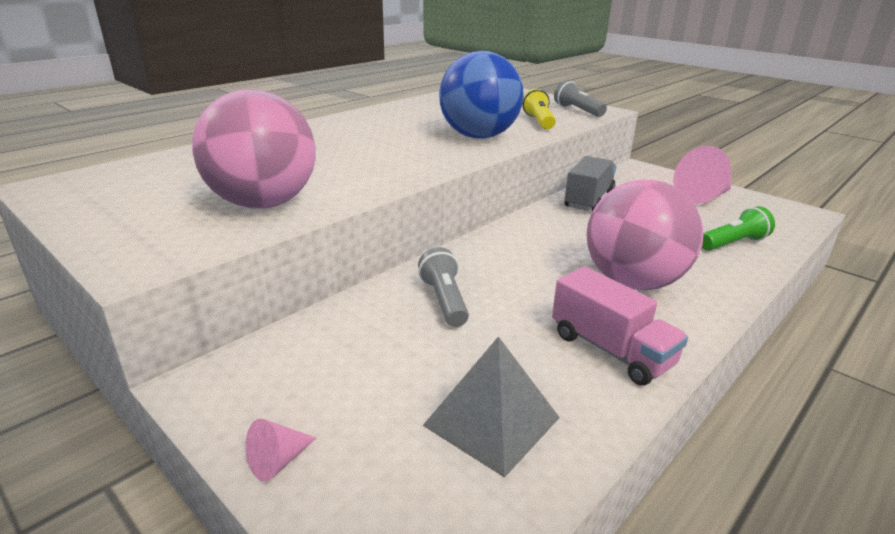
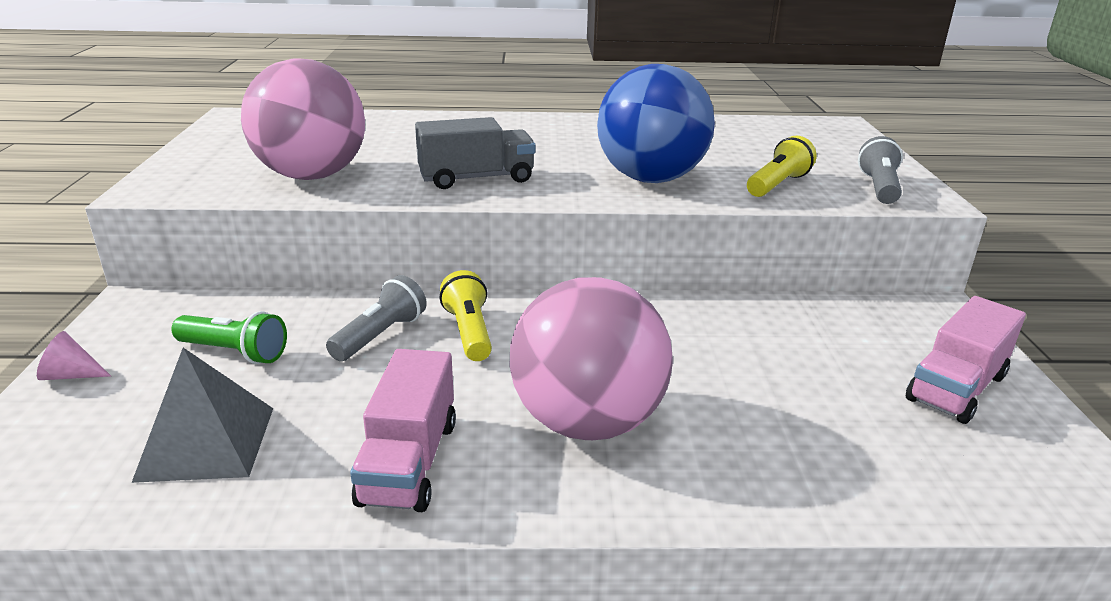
camera: 45 degrees right, 0 degrees up
grey truck [564,156,616,211] -> grey truck moved to [415,117,535,189]
pink cone [673,146,731,204] -> pink truck [906,296,1026,424]
green flashlight [702,206,775,251] -> green flashlight moved to [172,311,287,364]
none -> yellow flashlight [440,270,492,361]

